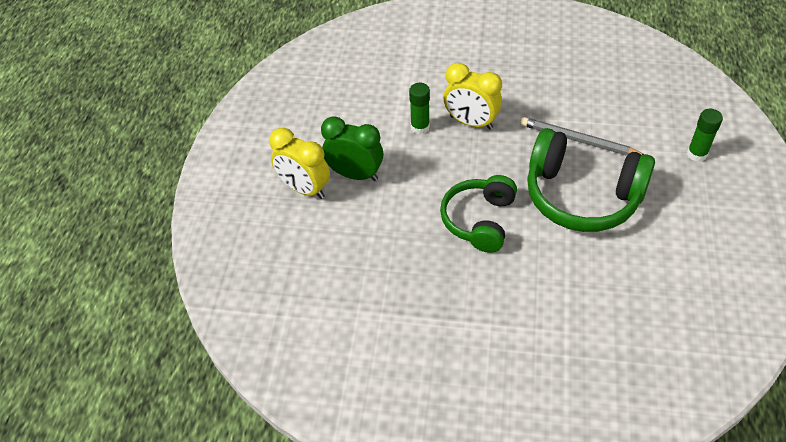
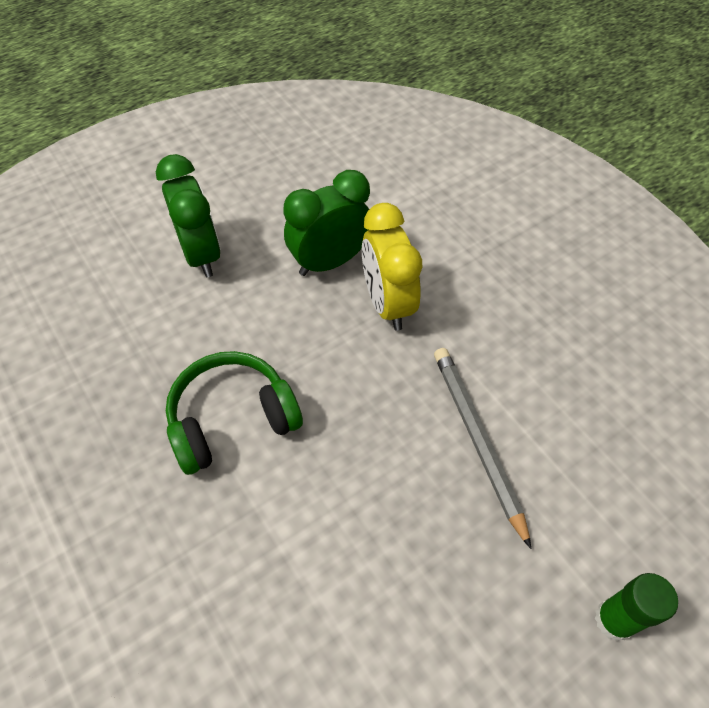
camera: 45 degrees right, 5 degrees up
yellow clock [269,128,330,199] -> none
green glue stick [409,83,430,134] -> green clock [284,170,370,276]
green headphones [527,128,655,232] -> none

